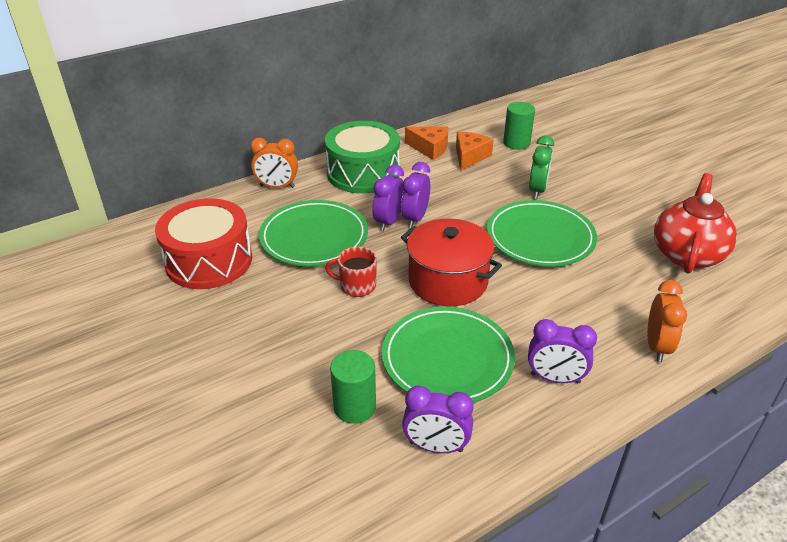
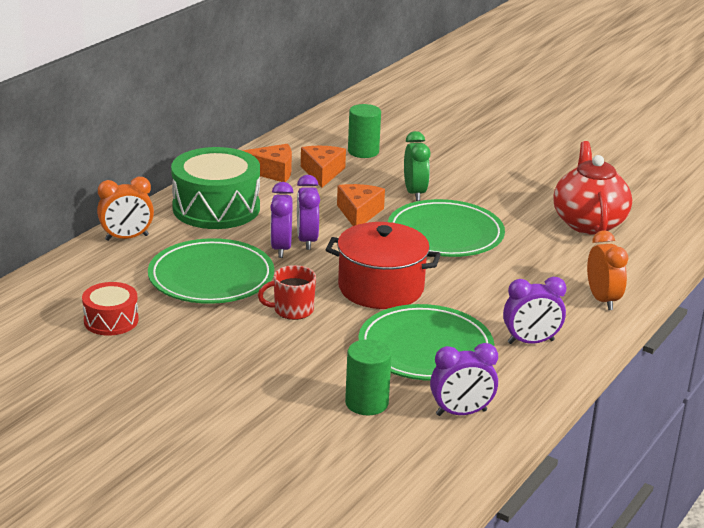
camera: 25 degrees left, 10 degrees down
red drum [155,198,252,289] -> red drum [82,282,139,335], size x0.53
none -> orange cheese [337,184,385,226]

